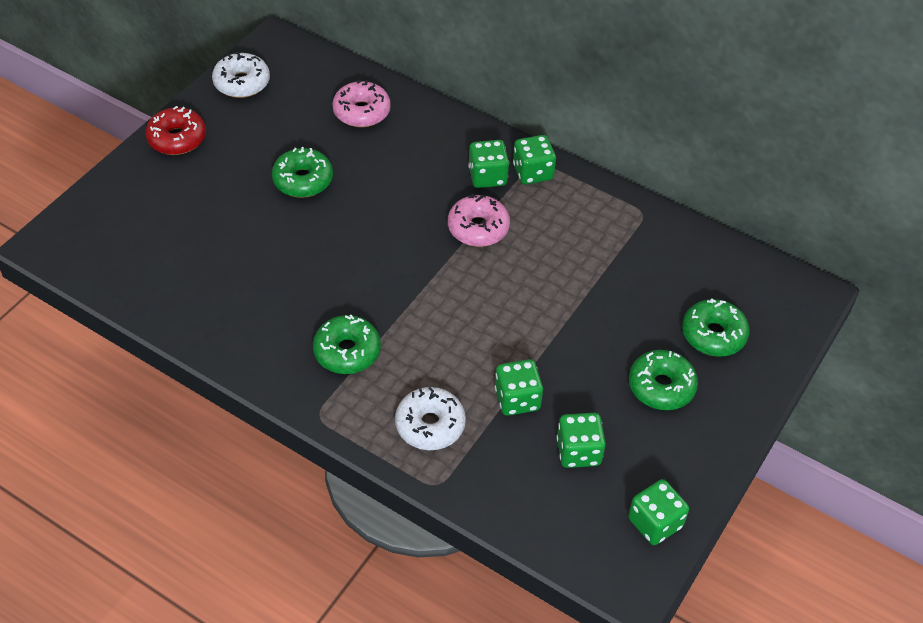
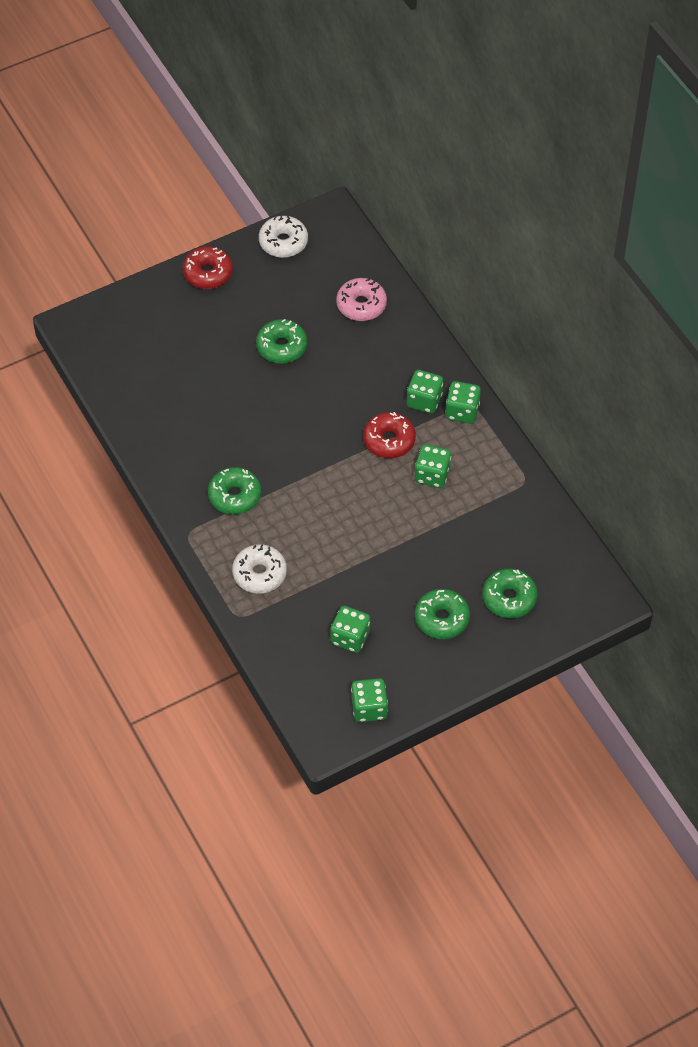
camera: 30 degrees right, 5 degrees up
pink donut [448,194,510,247] -> red donut [363,412,416,458]
green dice [495,359,543,416] -> green dice moved to [415,444,451,488]

